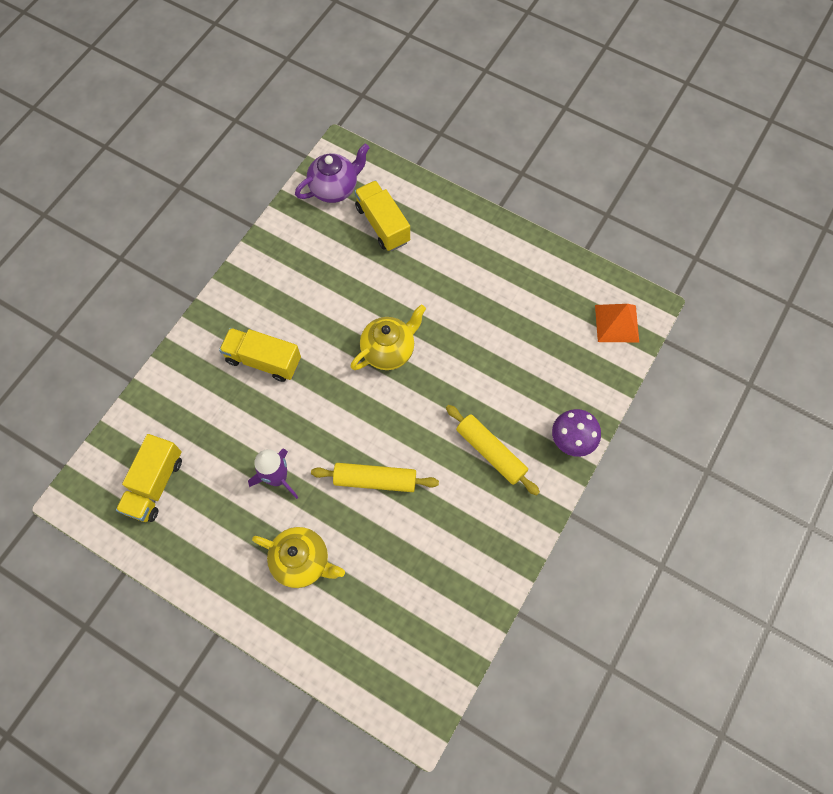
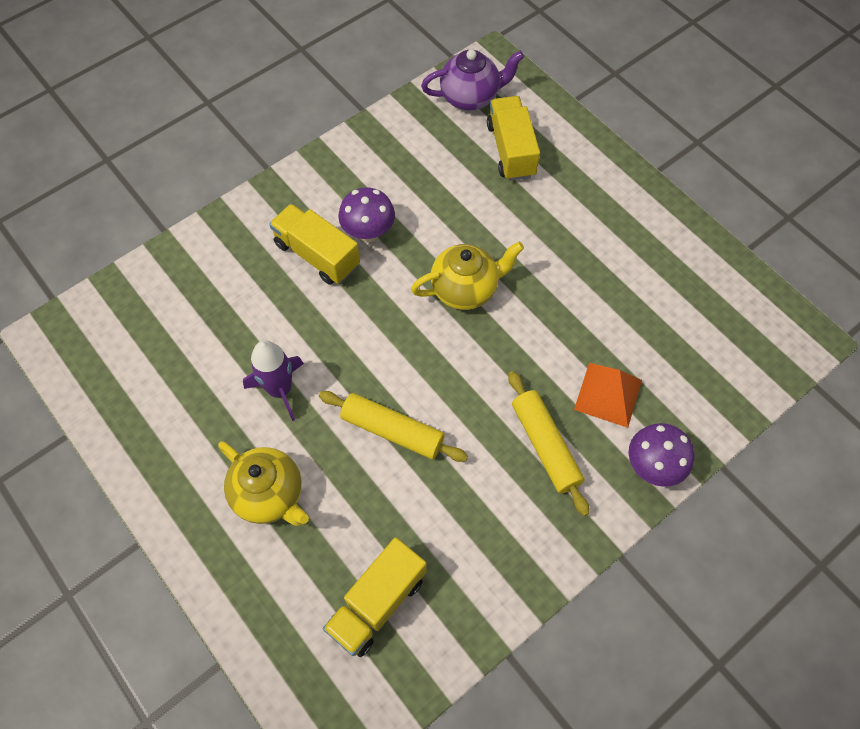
camera: 20 degrees right, 5 degrees down
yellow truck [116,434,182,522] -> yellow truck moved to [323,537,427,657]
orange pyramid [595,304,639,342] -> orange pyramid moved to [574,363,642,428]
none -> purple mushroom [338,188,395,242]

